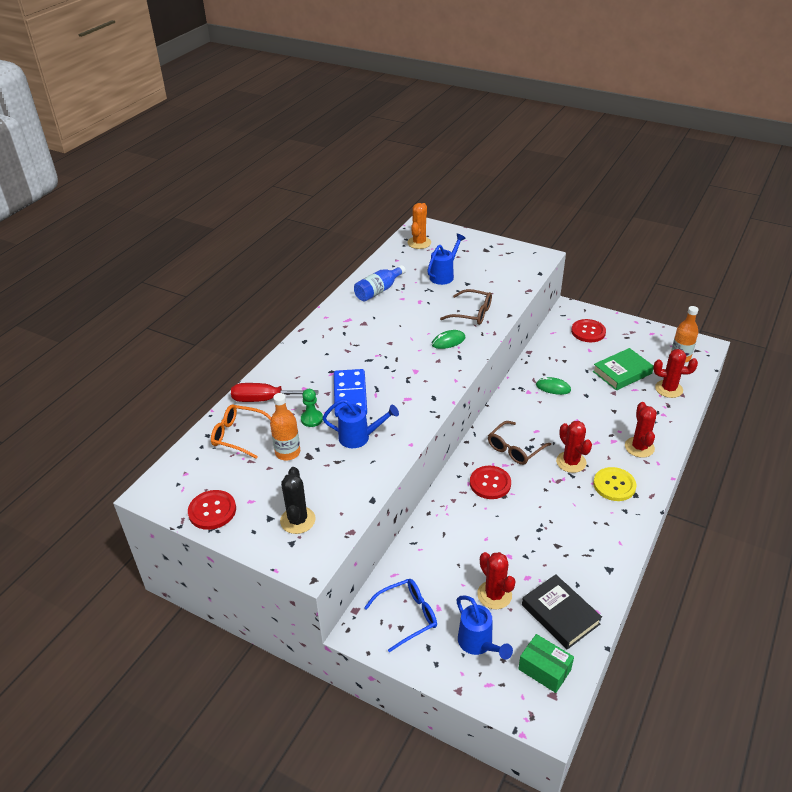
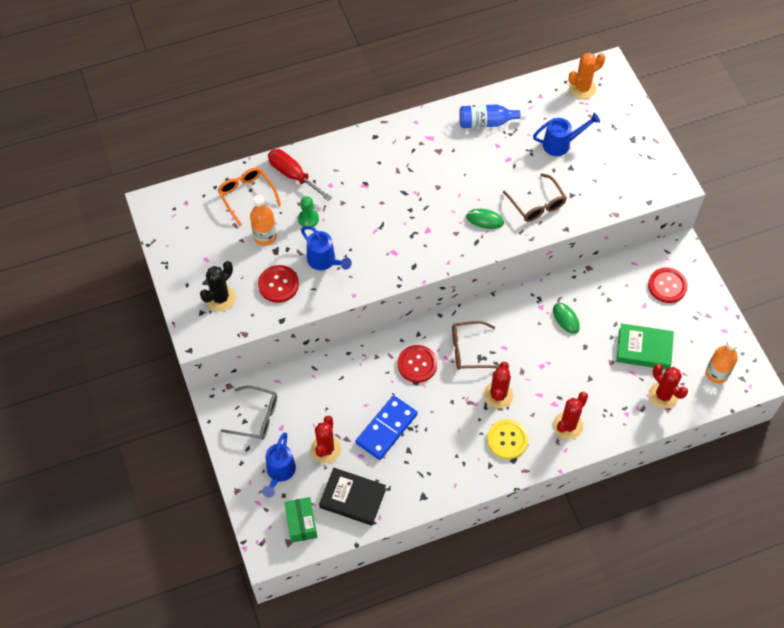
camera: 40 degrees right, 20 degrees up
red button [188,490,236,530] -> red button moved to [258,265,299,303]
blue domino [334,369,367,417] -> blue domino moved to [356,395,418,460]
blue glasses [364,579,437,653] -> grey glasses [220,386,277,440]
black book [522,574,602,650] -> black book turned 75 degrees counterclockwise [319,468,386,526]

